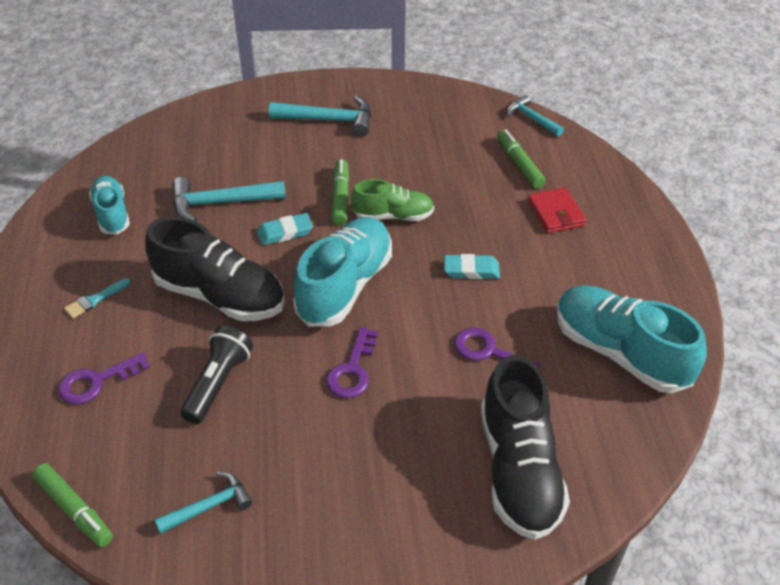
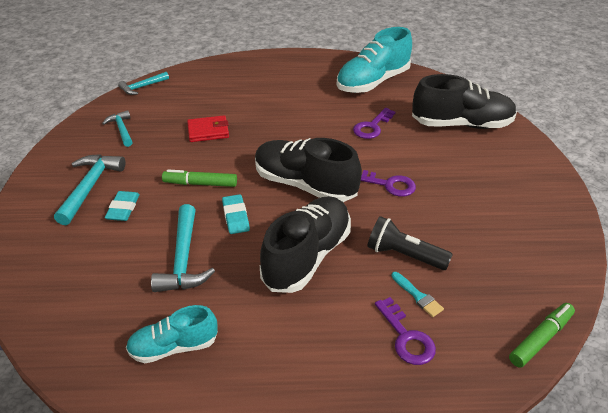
camera: 85 degrees left, 5 degrees down
turquoise brush [64,278,130,319] -> turquoise brush moved to [391,272,444,317]
turquoise hammer [154,472,252,534] -> turquoise hammer moved to [102,110,133,147]
turquoise shoe [293,217,392,326] -> black shoe [255,138,362,202]
green shoe [351,179,434,221] -> none
turquoise eraser [444,254,500,279] -> turquoise eraser moved to [105,191,140,221]
green marker [497,130,546,189] -> none
red wallet [528,188,586,234] -> red wallet moved to [187,115,229,142]

